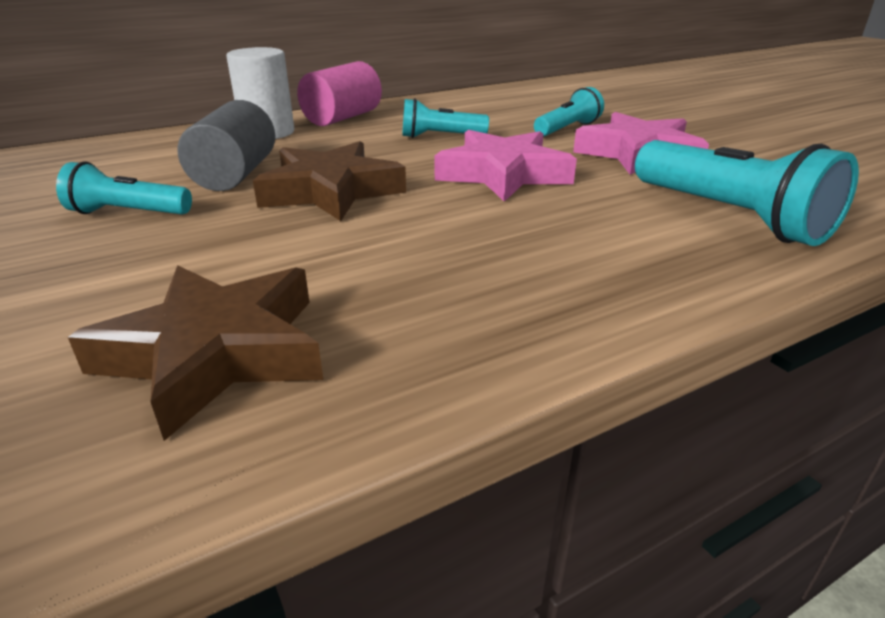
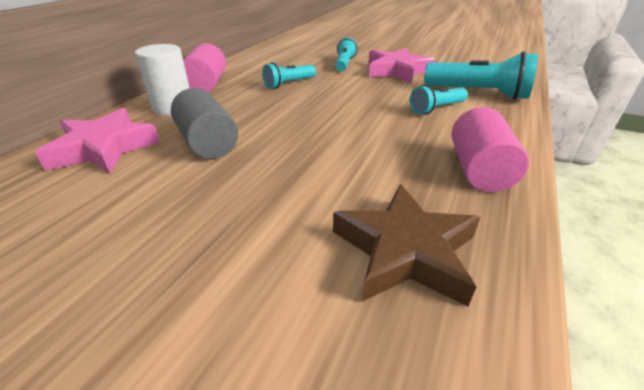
camera: 35 degrees left, 5 degrees up
turquoise flashlight [56,162,192,215] -> turquoise flashlight moved to [410,85,468,115]
brown star [253,141,406,221] -> none
pink star [434,130,577,202] -> pink star moved to [35,108,160,174]
none -> pink cylinder [452,107,529,192]

